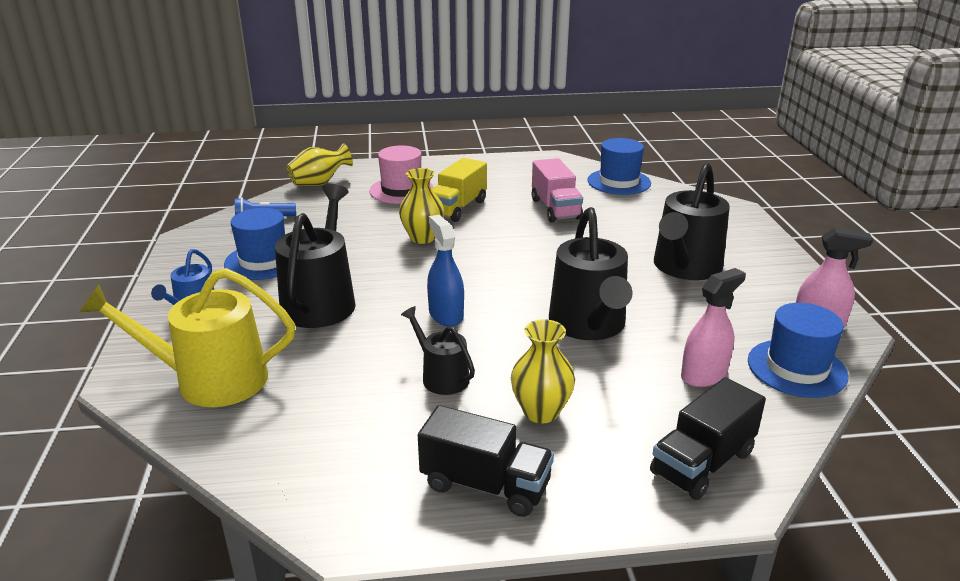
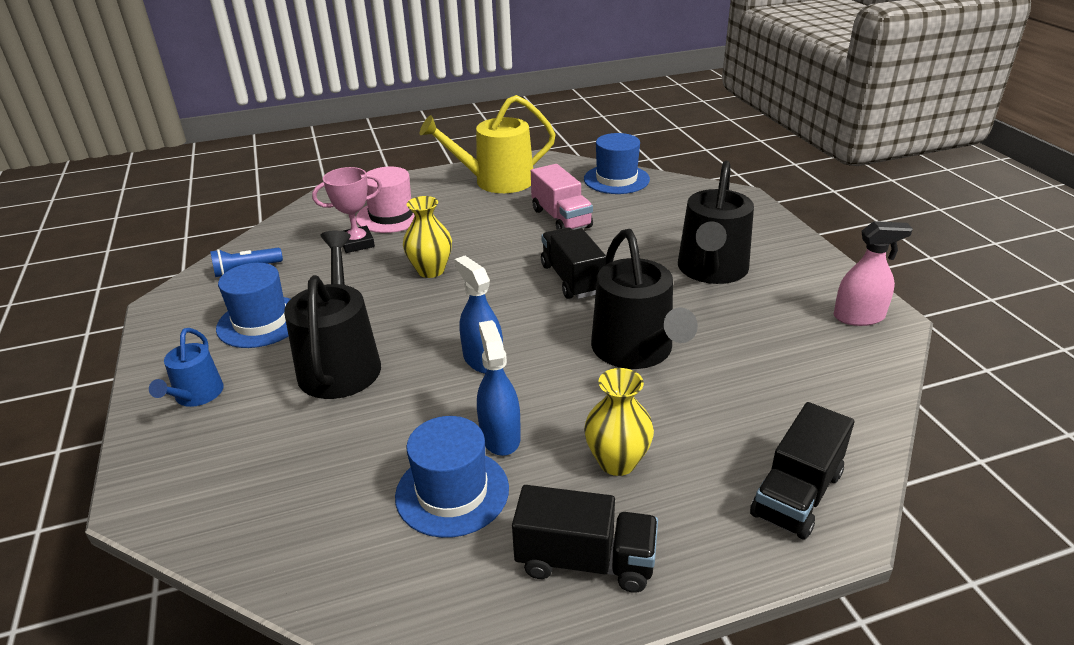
camera: 10 degrees left, 5 degrees up
yellow watering can [79,268,295,407] -> yellow watering can moved to [420,95,556,193]
yellow vase [287,143,353,186] -> none
black watering can [401,306,475,395] -> blue spray bottle [477,320,521,456]
yellow truck [432,158,487,222] -> none
pink spray bottle [681,268,746,387] -> none
blue hat [748,303,848,398] -> blue hat moved to [395,416,509,538]
none -> pink trophy [312,167,382,253]
none -> black truck [541,227,606,299]

